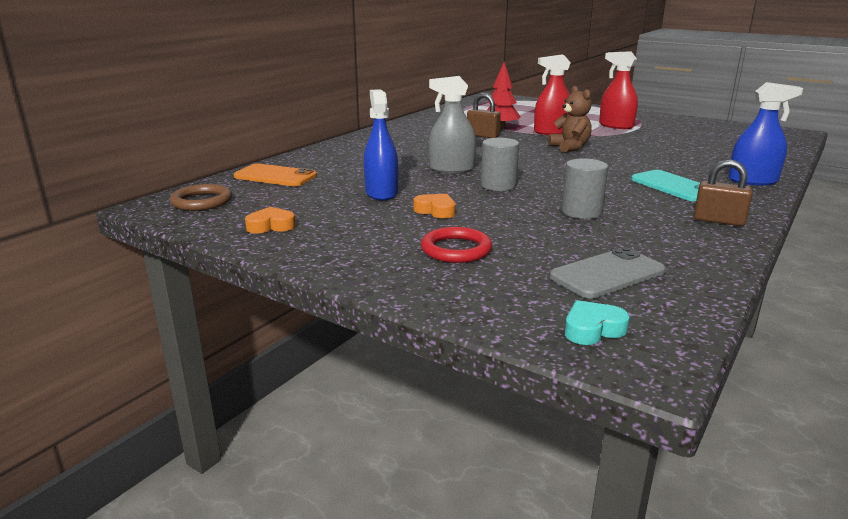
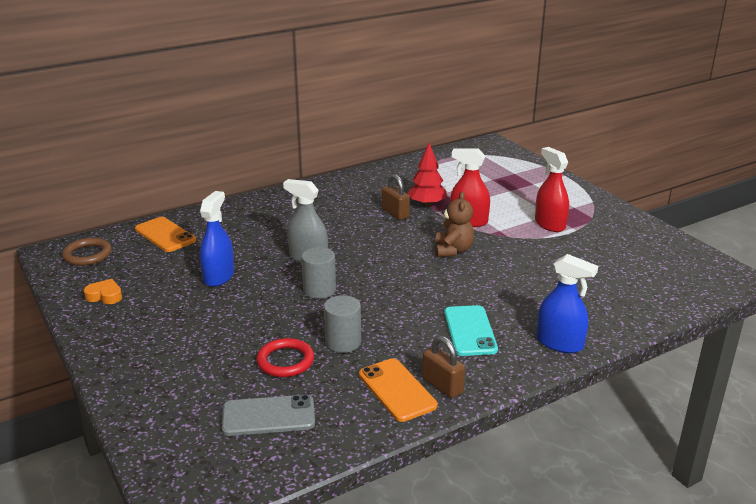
camera: 25 degrees right, 5 degrees up
orange heart [414,194,456,218] -> none
red ring [421,227,492,263] -> red ring moved to [256,338,314,377]
turquoise heart [565,300,630,345] -> none
none -> orange phone [359,358,437,422]

